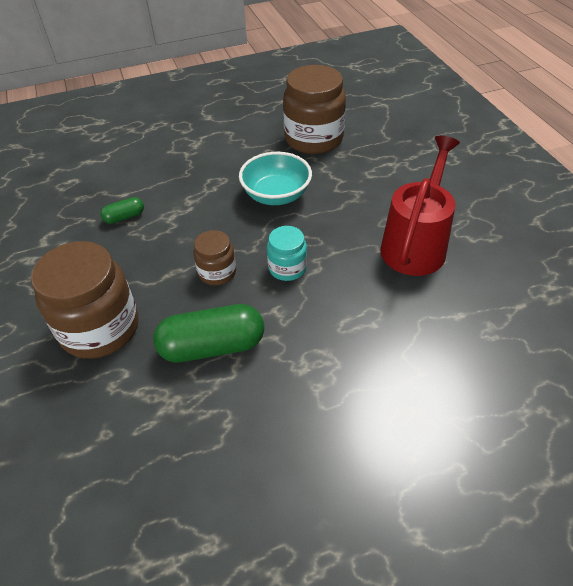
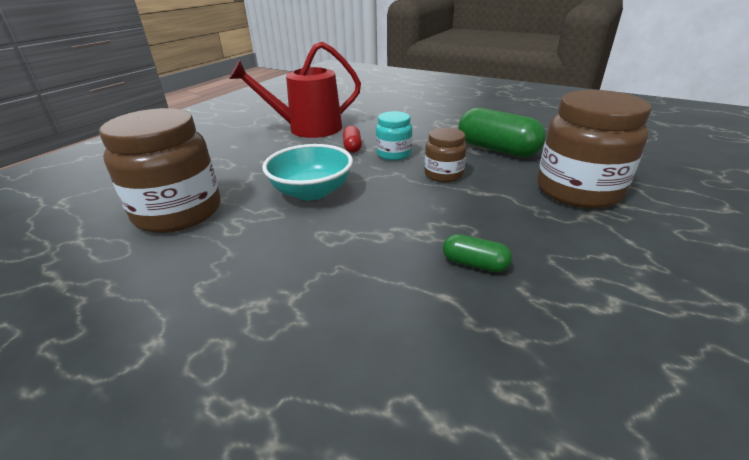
camera: 130 degrees left, 15 degrees down
none -> red capsule [343,126,362,153]

